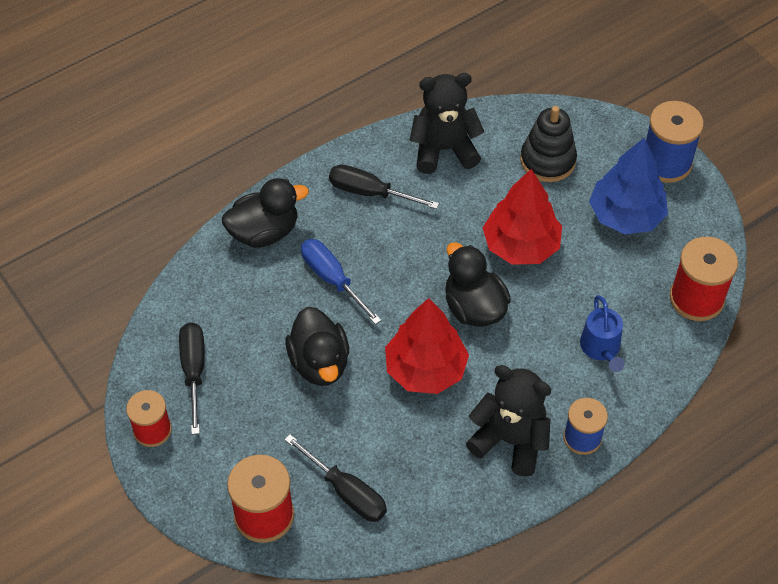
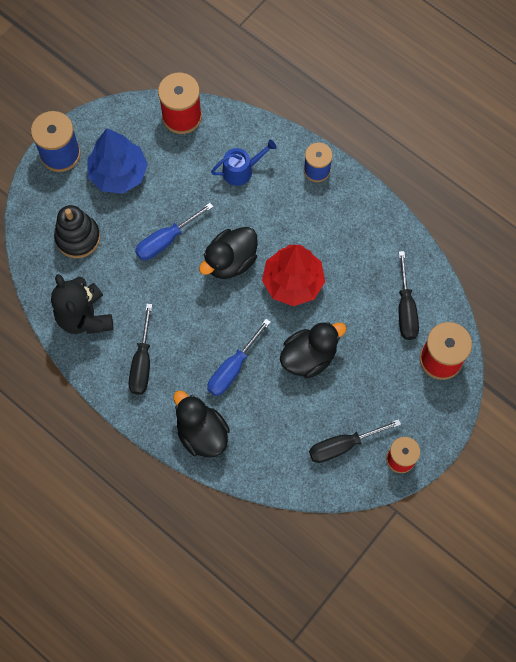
camera: 105 degrees left, 15 degrees up
black screwdriver [284,434,387,522] -> black screwdriver turned 150 degrees clockwise [399,251,419,340]
black teddy bear [466,365,551,477] -> none
red tree [483,169,562,265] -> blue screwdriver [135,203,213,260]

